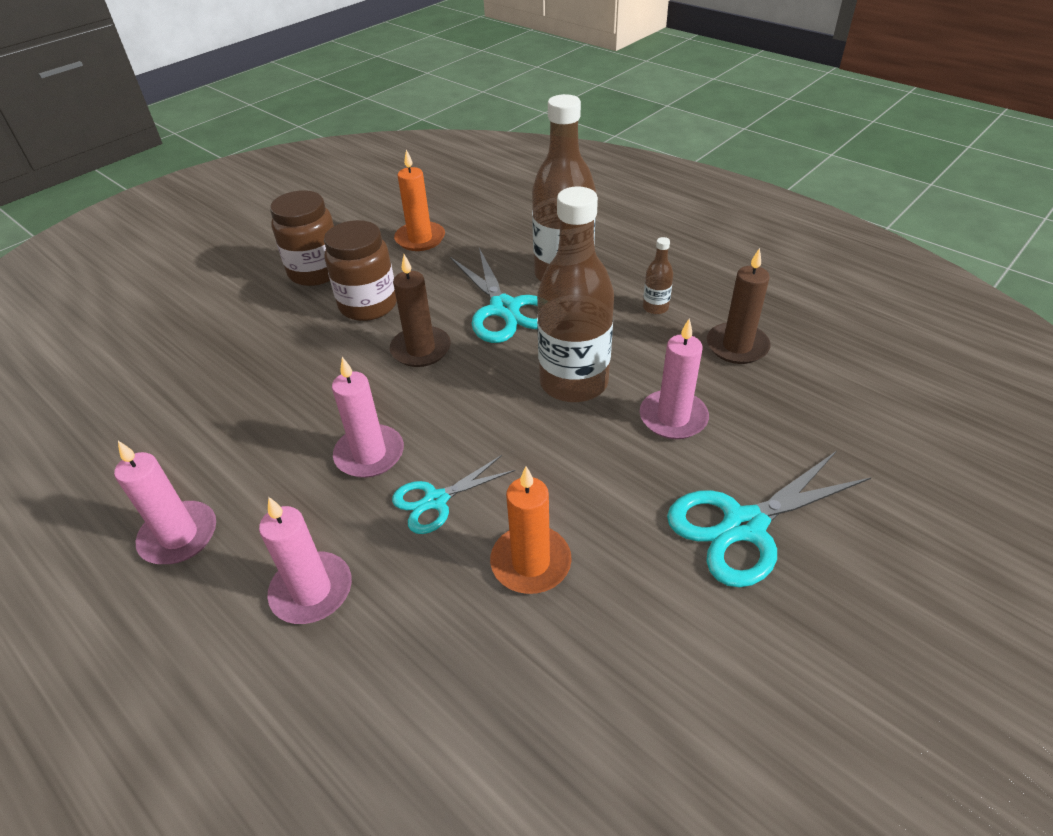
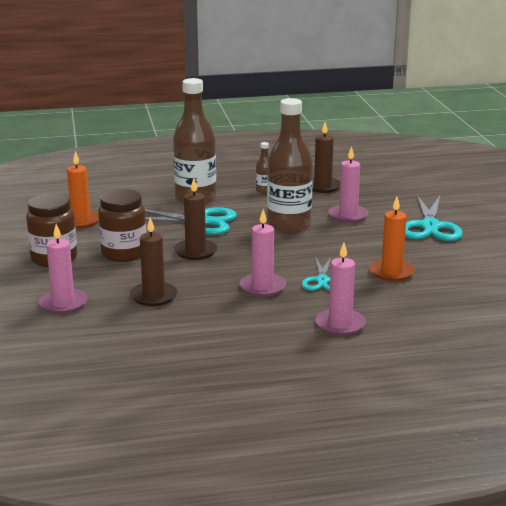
camera: 55 degrees left, 20 degrees down
pink candle [114,441,216,564] -> pink candle moved to [39,224,88,314]
none -> brown candle [130,217,178,306]

